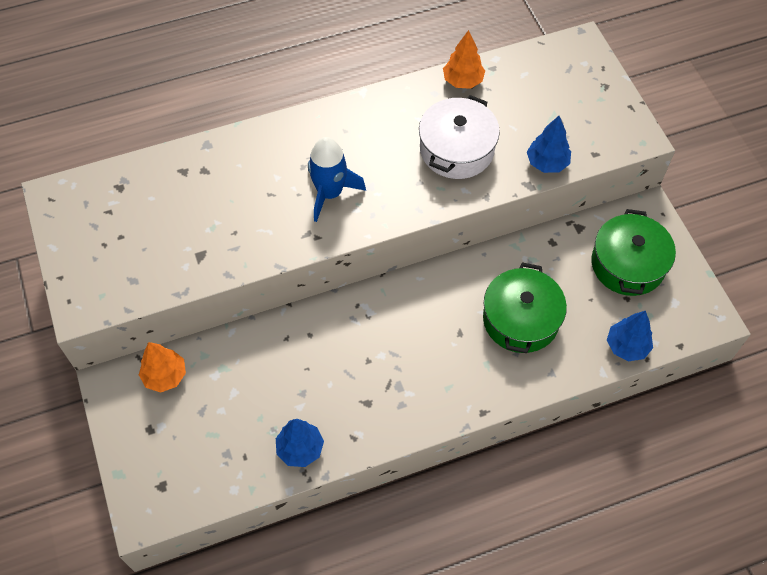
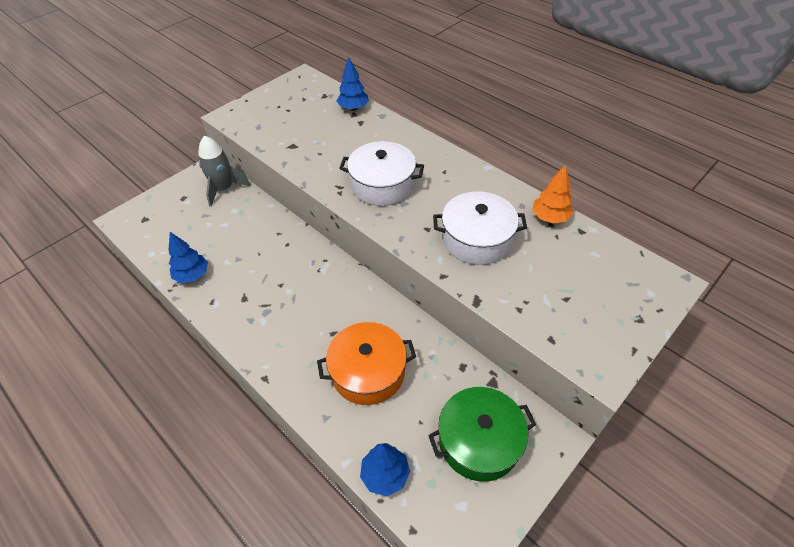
camera: 65 degrees right, 10 degrees down
orange tree [139,342,186,393] -> grey rocket [198,136,251,207]
blue rocket [308,137,366,222] -> white pot [339,141,424,206]
green pot [483,262,567,353] -> orange pot [317,322,416,405]
blue tree [527,116,571,173] -> blue tree moved to [337,57,369,111]

